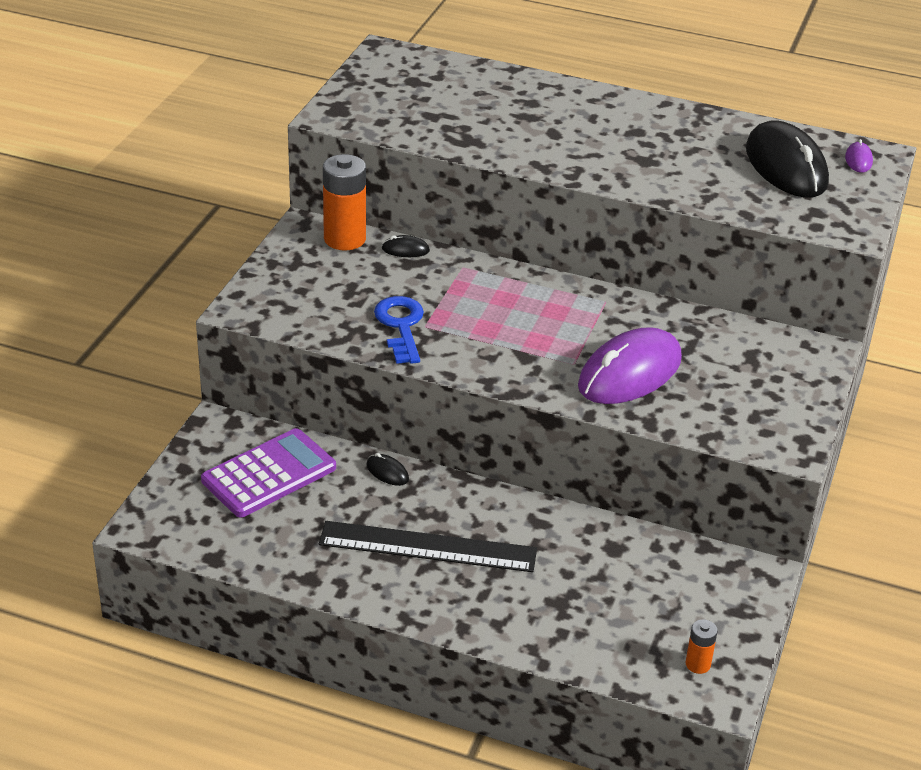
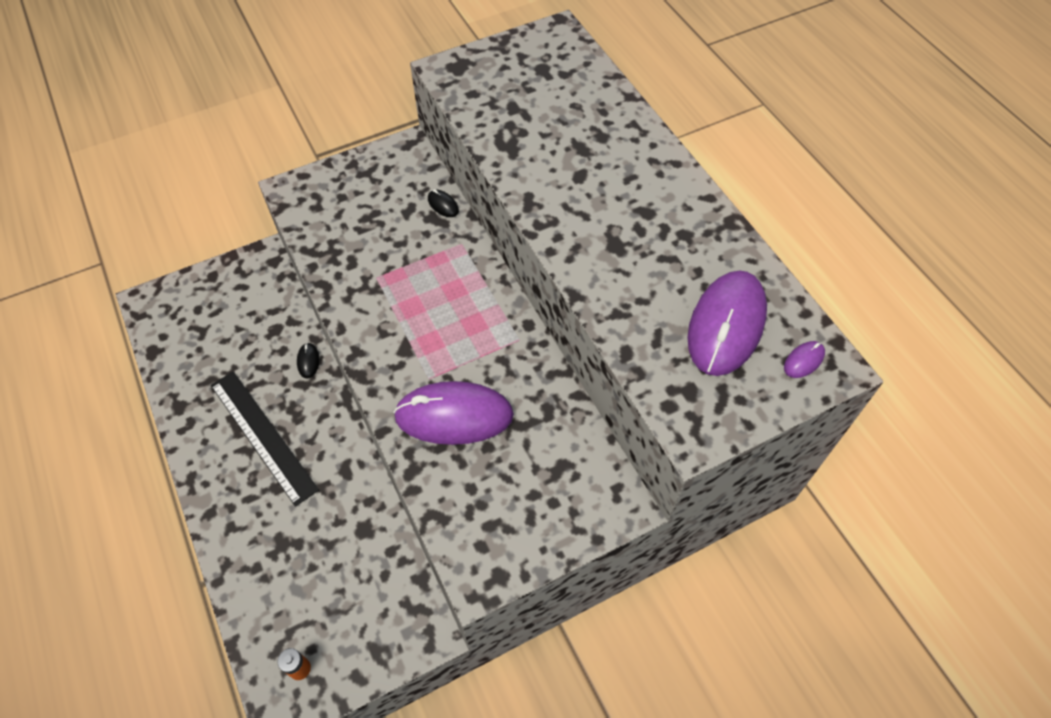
camera: 45 degrees right, 20 degrees up
purple calculator [201,428,336,517] -> none
orange battery [323,154,366,250] -> none
blue key [374,296,424,364] -> none
black mouse [746,120,829,198] -> purple mouse [687,270,767,376]

